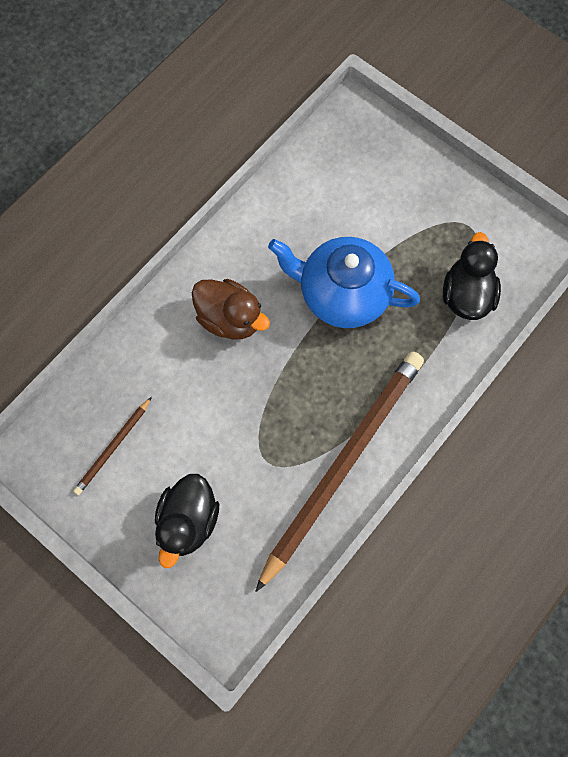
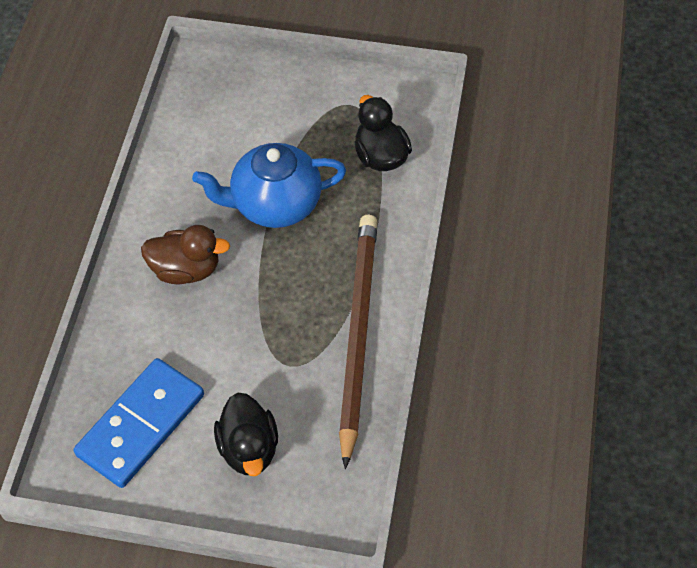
camera: 30 degrees left, 15 degrees down
brown pencil [73,397,152,495] -> blue domino [74,358,204,488]

